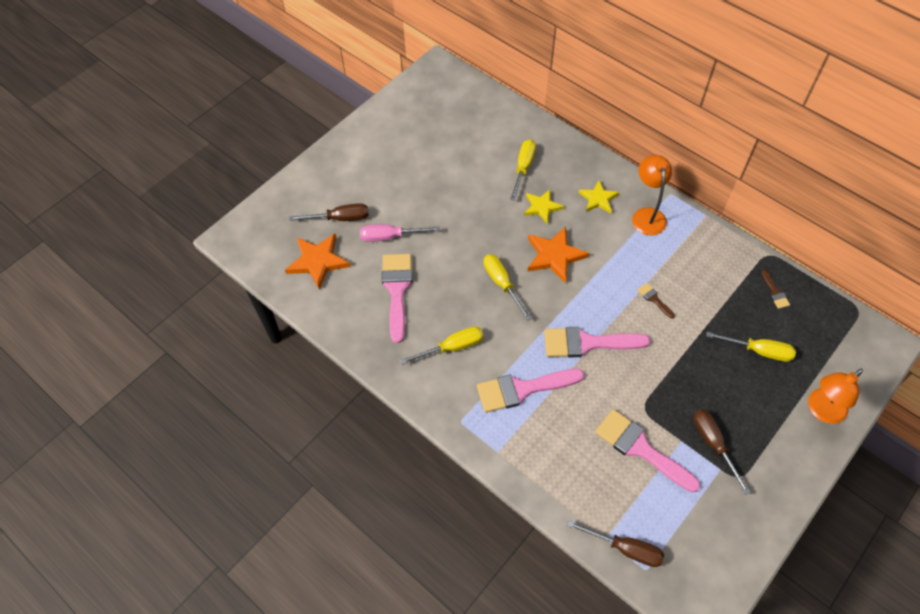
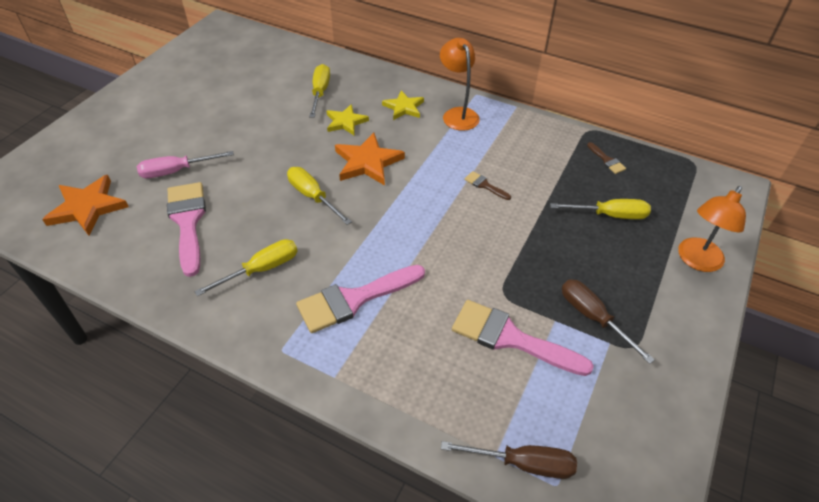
camera: 15 degrees left, 10 degrees down
brown screwdriver [289,203,368,221] -> none
pink brush [544,327,650,358] -> none

